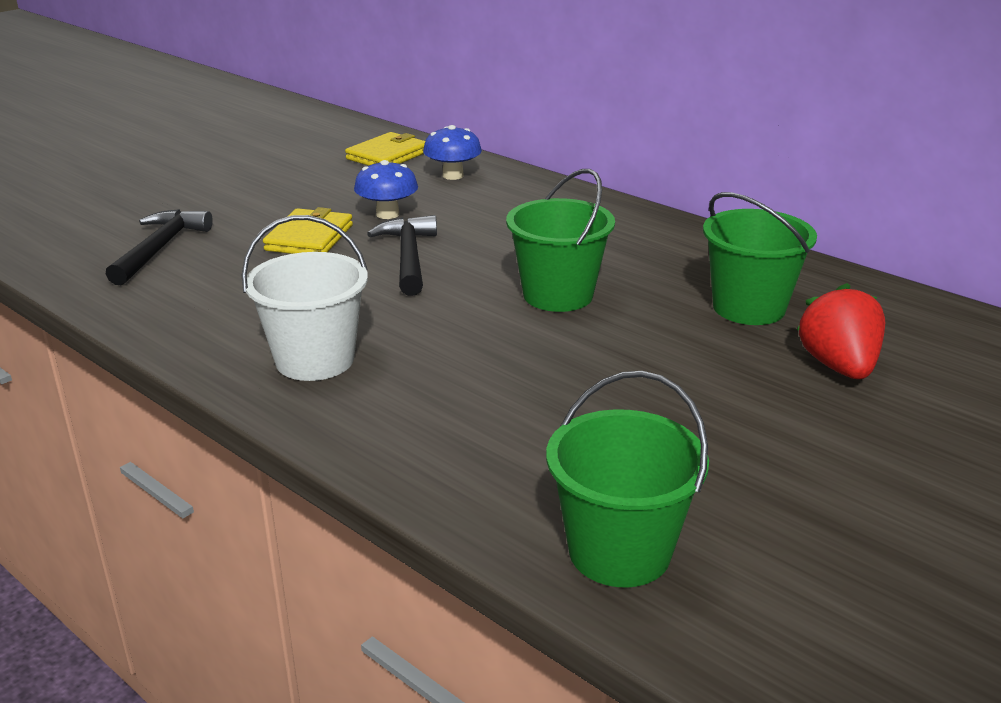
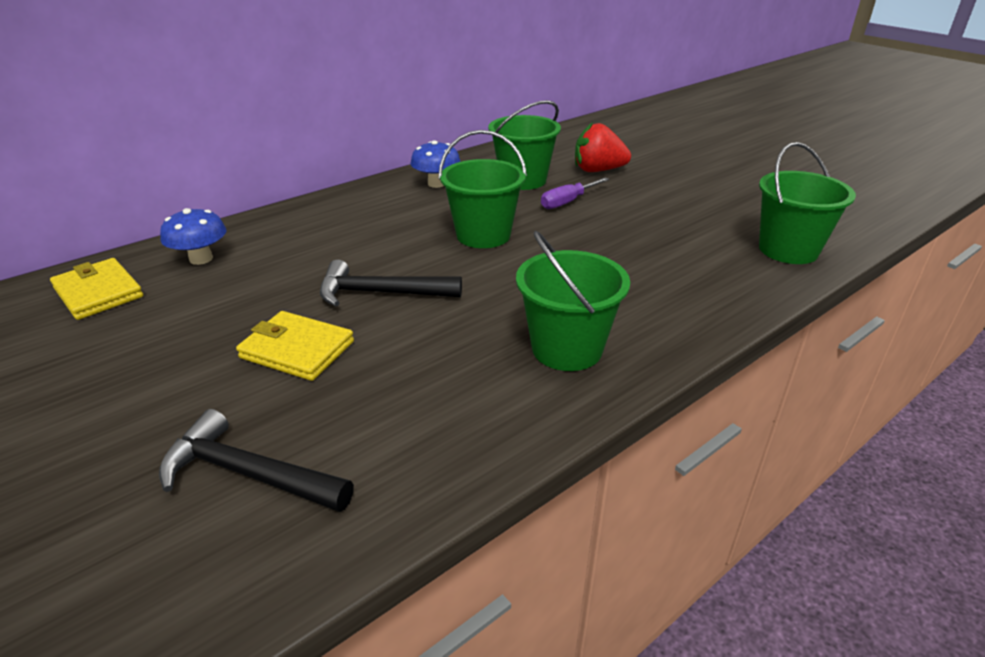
camera: 80 degrees left, 5 degrees up
white bucket [242,215,368,381] -> green bucket [516,231,630,371]
blue mushroom [354,160,418,219] -> blue mushroom moved to [410,140,461,188]
none -> purple screwdriver [541,177,609,209]

